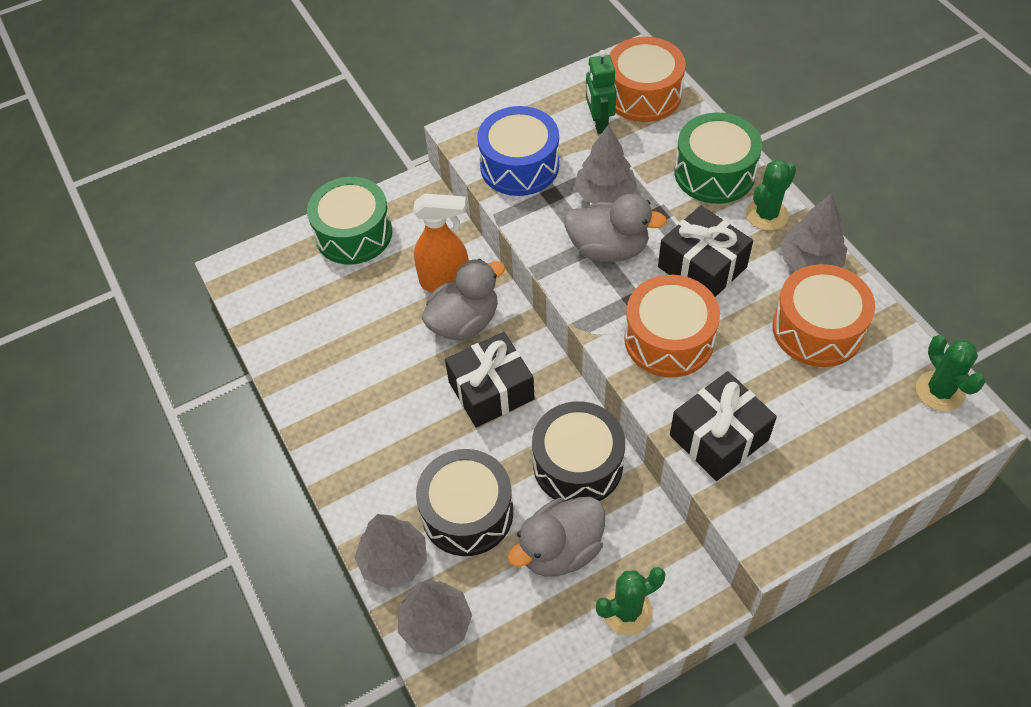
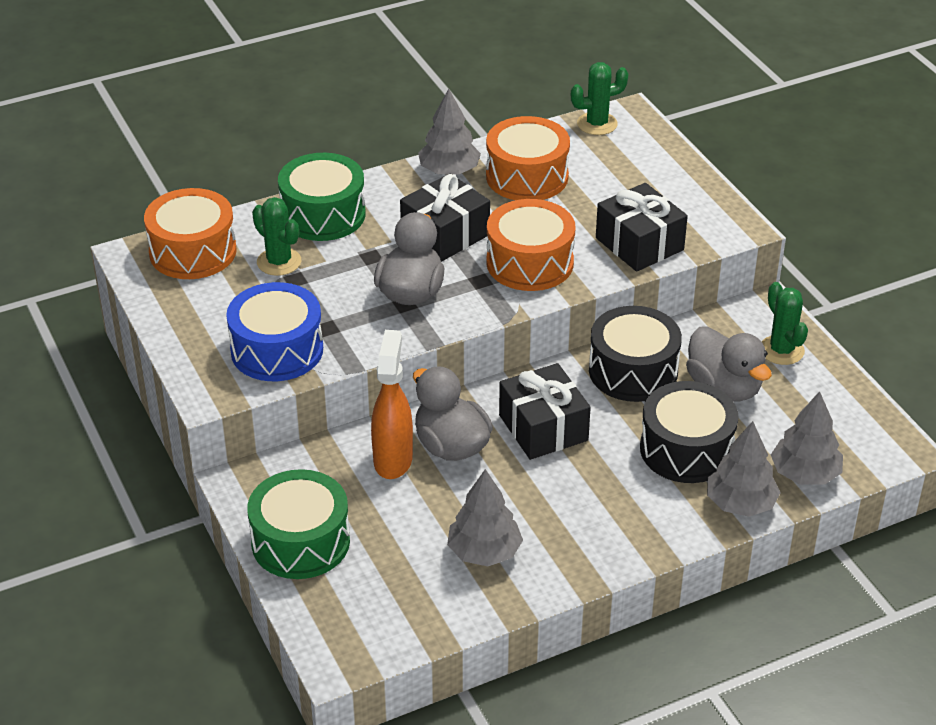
camera: 90 degrees left, 15 degrees down
grey tree [574,125,637,203] -> grey tree moved to [447,469,523,566]
green robot [586,50,617,134] -> none
green cactus [746,159,796,231] -> green cactus moved to [252,197,301,276]

